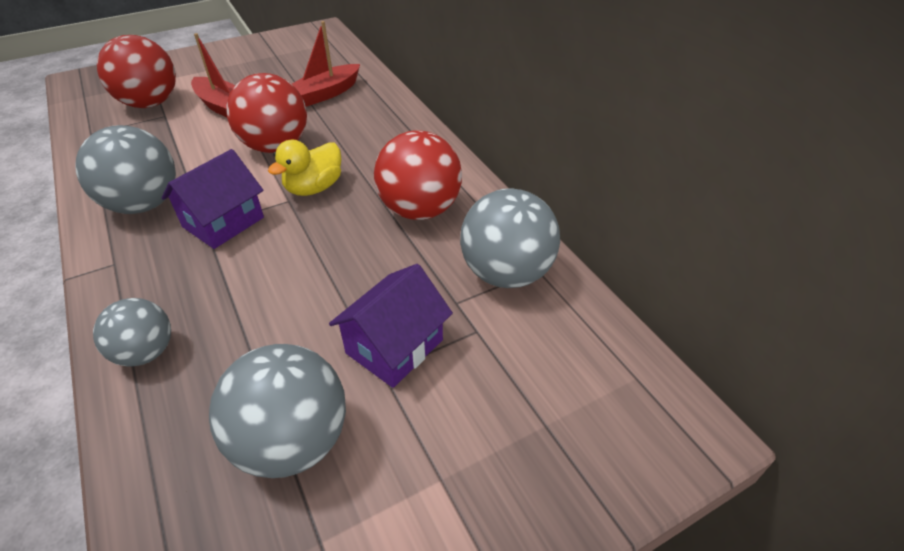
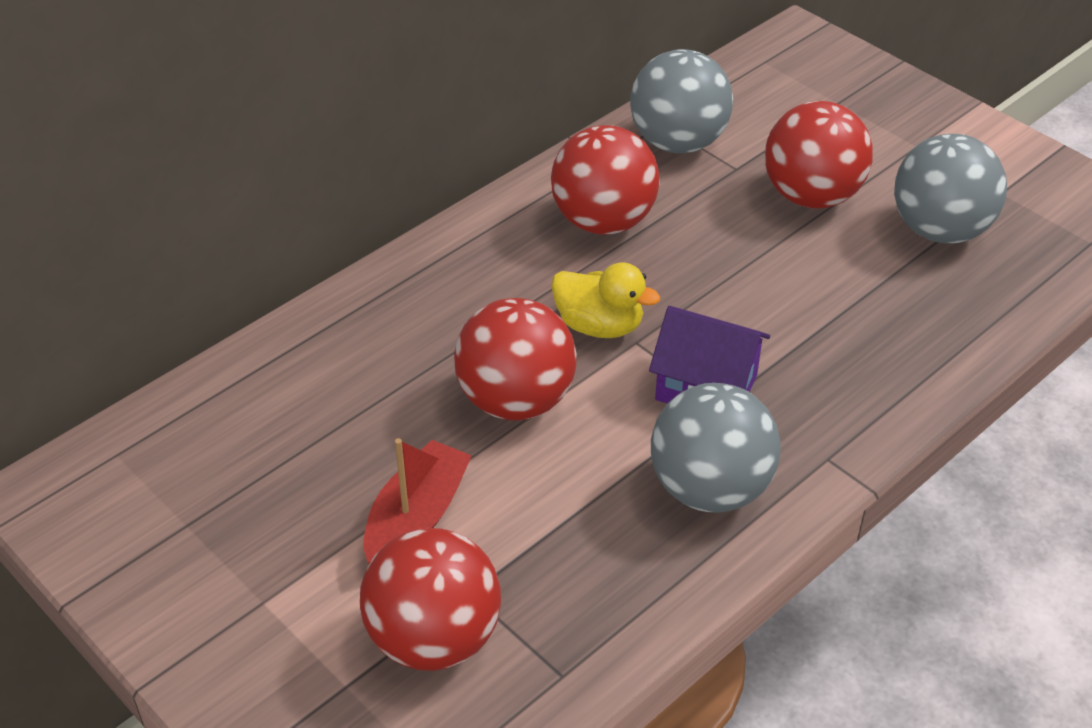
camera: 105 degrees left, 0 degrees up
grey ball [93,298,171,366] -> none
red boat [292,21,360,107] -> none
purple house [329,264,453,388] -> red ball [765,101,873,209]

